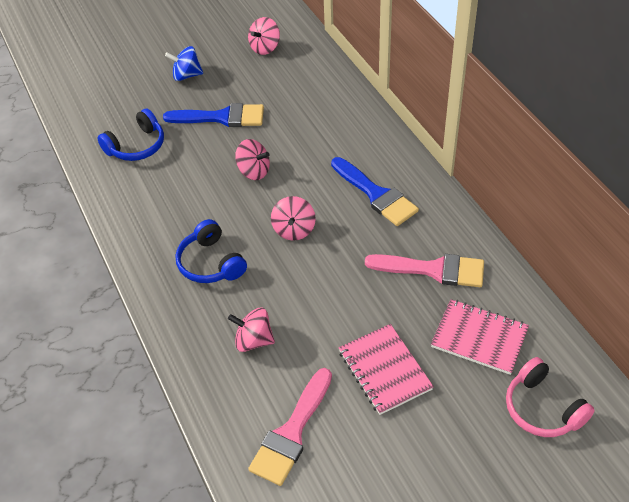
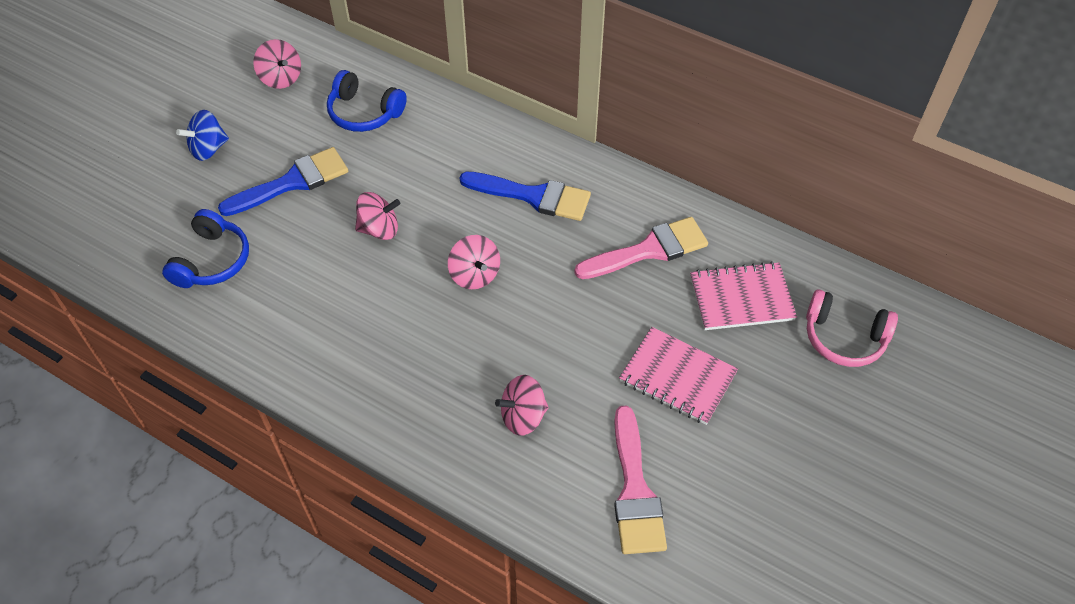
camera: 35 degrees left, 5 degrees up
blue headphones [175,219,247,283] -> blue headphones moved to [327,70,407,132]
pink spinning top [248,17,280,55] -> pink spinning top turned 45 degrees counterclockwise [253,39,301,89]

